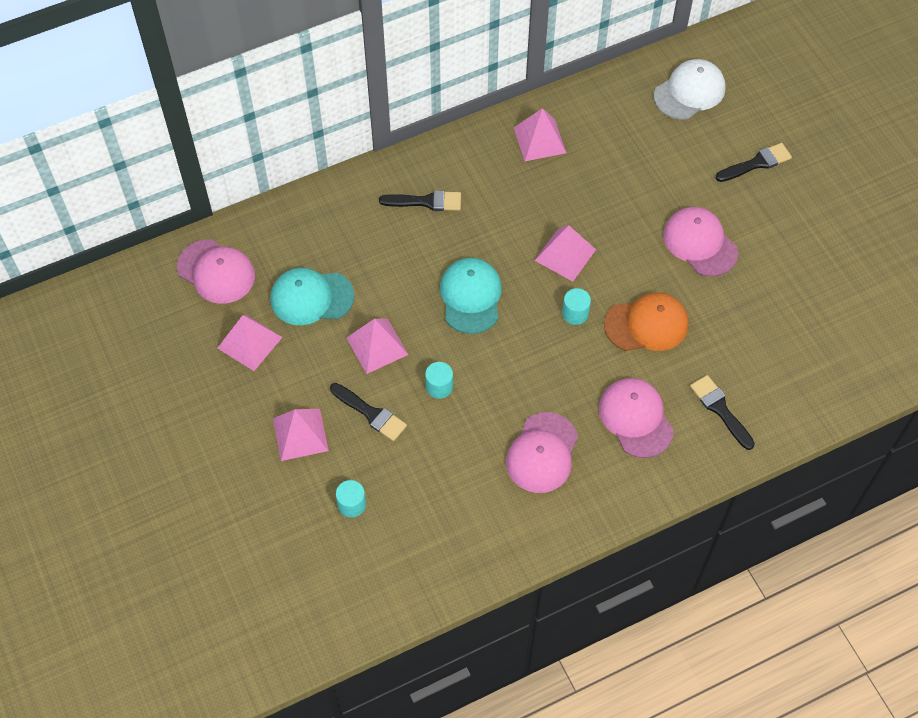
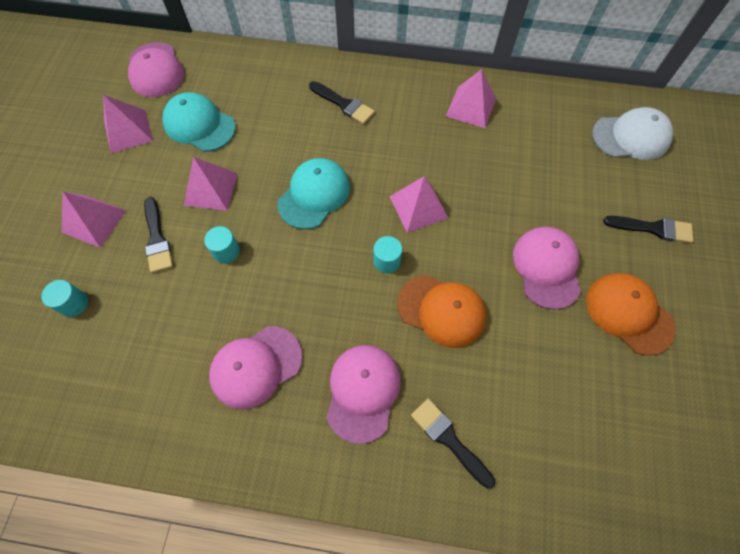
camera: 35 degrees right, 5 degrees up
black brush [690,375,755,450] -> black brush turned 45 degrees counterclockwise [411,398,495,489]
none -> orange cap [586,273,676,355]

